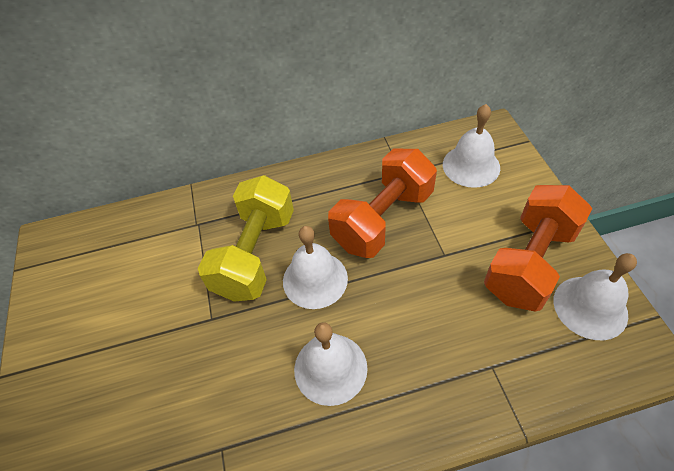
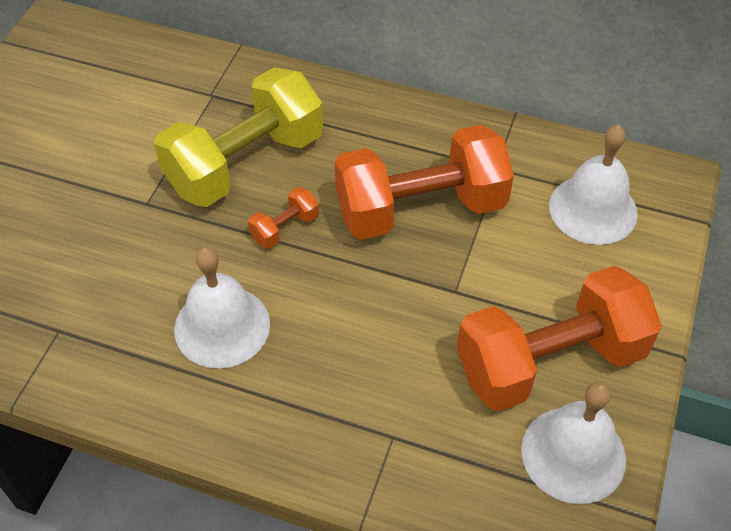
camera: 30 degrees right, 0 degrees up
white bell [283,226,348,309] -> orange dumbbell [248,187,319,249]

